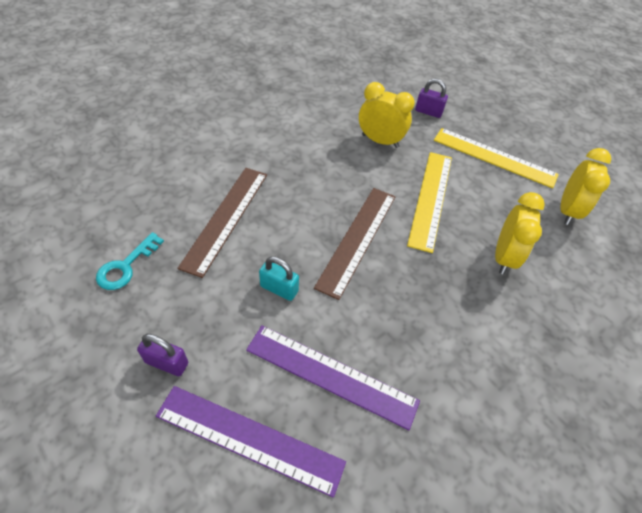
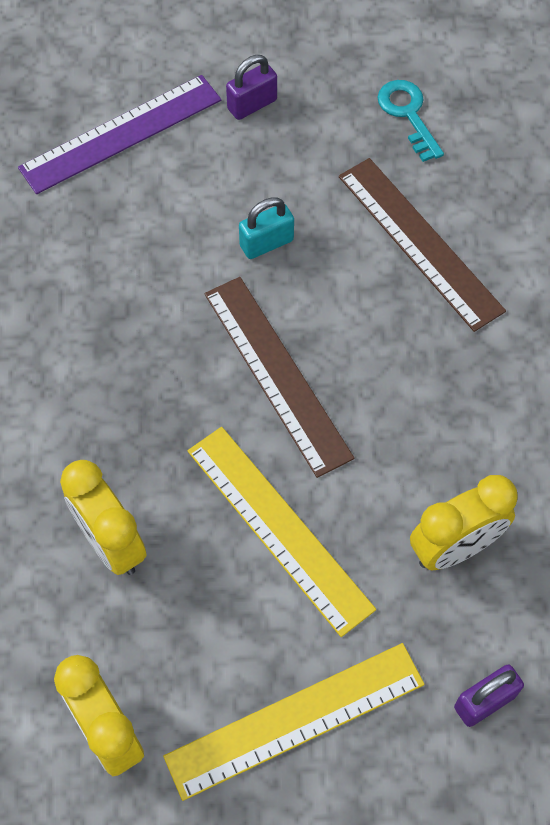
camera: 130 degrees right, 10 degrees up
purple ruler [246,325,420,430] -> none

